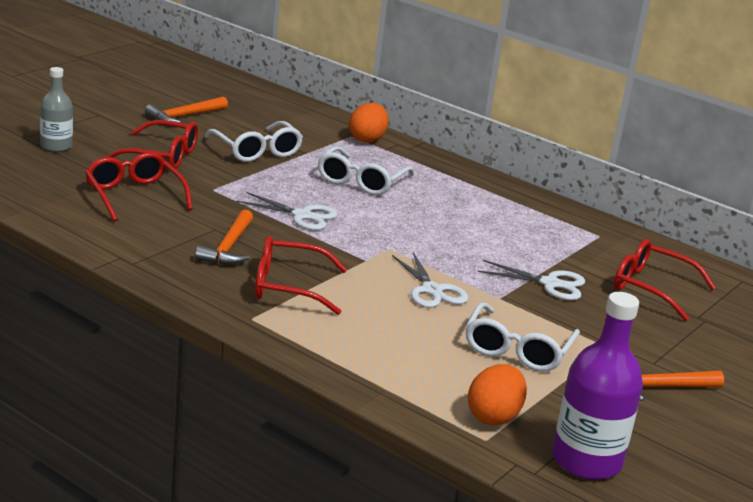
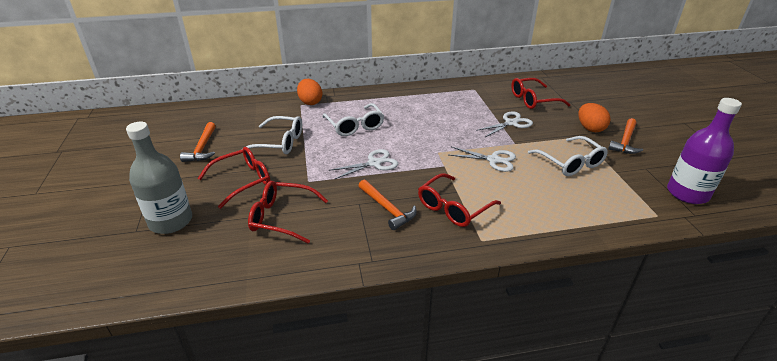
camera: 45 degrees left, 10 degrees up
grey bottle [40,67,73,152] -> grey bottle [126,122,192,234], size x1.62
orange egg [468,364,527,425] -> orange egg moved to [578,103,611,132]

